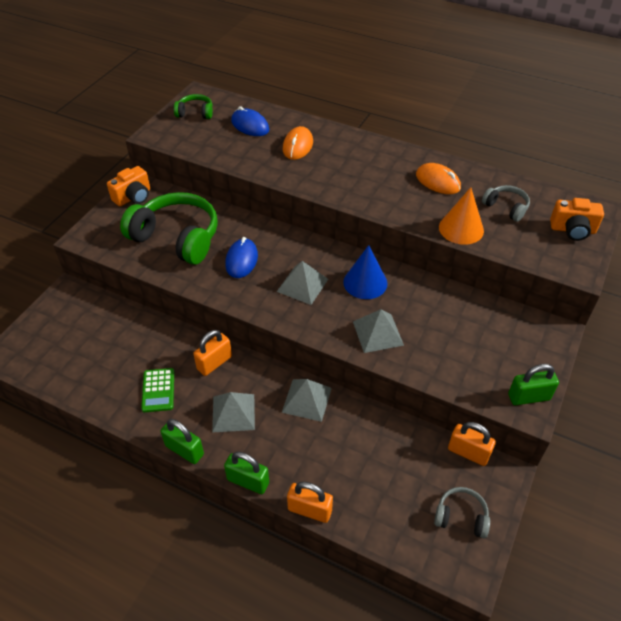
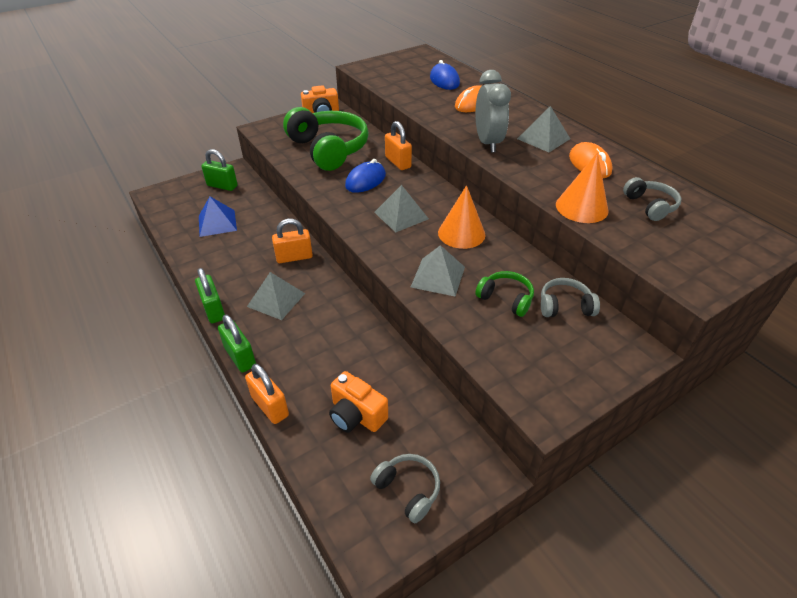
camera: 30 degrees right, 5 degrees down
green calculator [141,368,174,412] -> none
green headphones [174,94,213,119] -> green headphones moved to [475,271,534,317]
grey pyramid [282,379,332,422] -> grey pyramid moved to [517,106,570,152]
blue cone [343,245,387,299] -> orange cone [438,185,485,249]
orange padlock [448,422,496,466] -> orange padlock moved to [385,121,412,170]
green padlock [508,364,559,405] -> green padlock moved to [201,149,238,191]
orange camera [550,198,604,241] -> orange camera moved to [329,371,388,433]
none -> blue pyramid [199,196,237,237]
none -> grey clock [475,70,511,153]
none -> grey headphones [541,278,600,317]

